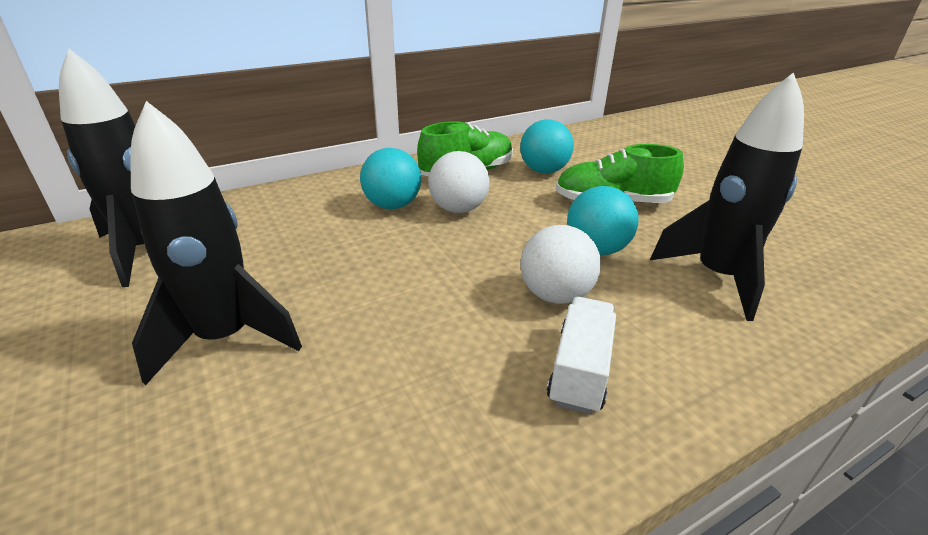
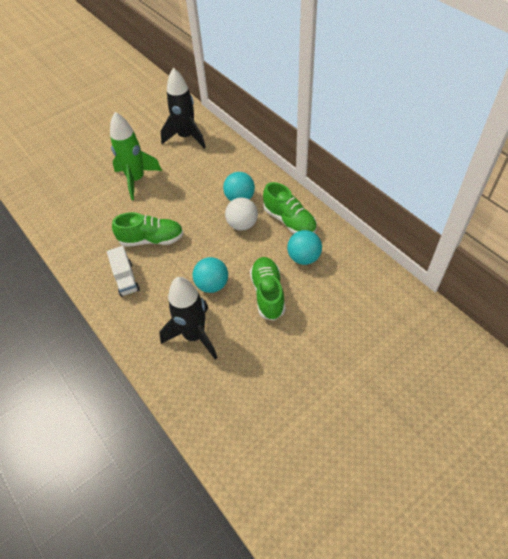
camera: 85 degrees right, 20 degrees up
black rocket [130,101,302,385] -> green rocket [110,112,162,200]
white ball [520,225,601,304] -> none
white truck [547,297,616,414] -> white truck turned 60 degrees clockwise [107,246,140,297]
none -> green shoe [112,212,184,247]

